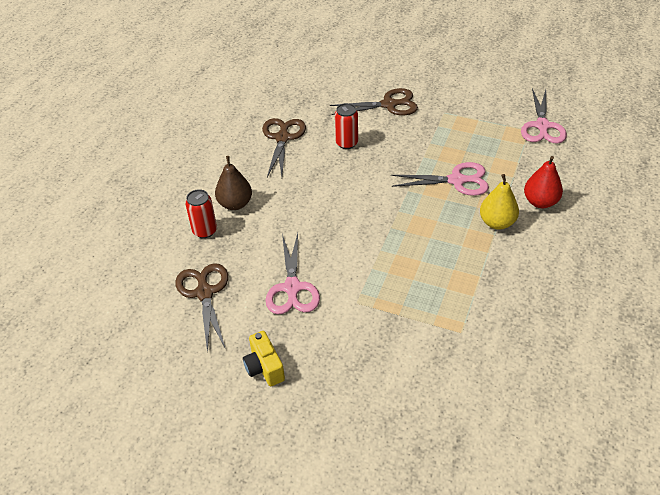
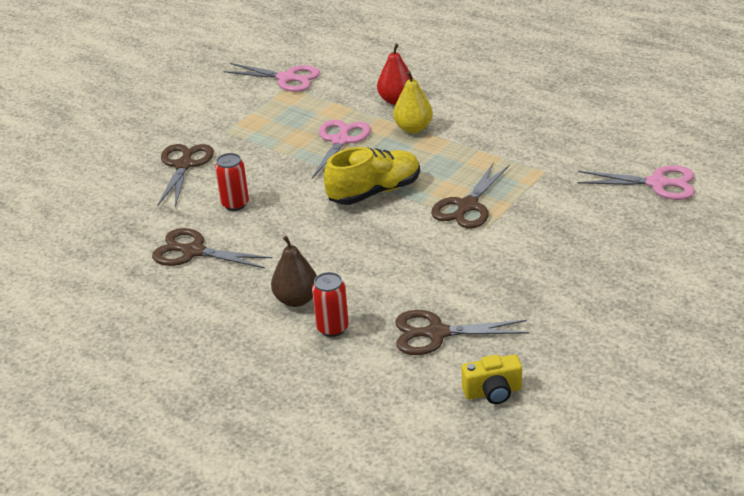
camera: 75 degrees left, 10 degrees down
yellow camera [243,331,285,386] -> yellow camera moved to [462,354,522,404]
pink scissors [266,233,320,314] -> pink scissors moved to [577,165,695,200]
none -> yellow shoe [324,147,420,205]
none -> brown scissors [431,162,510,229]

